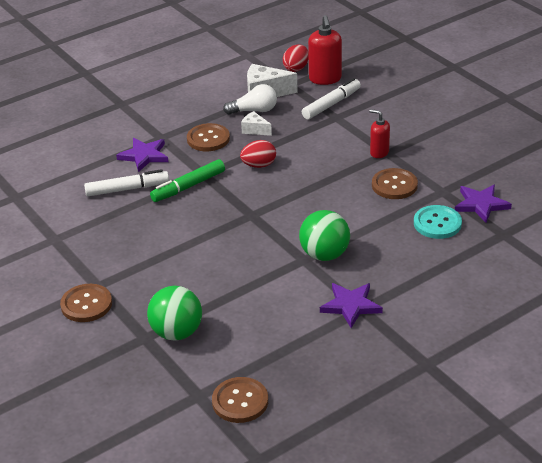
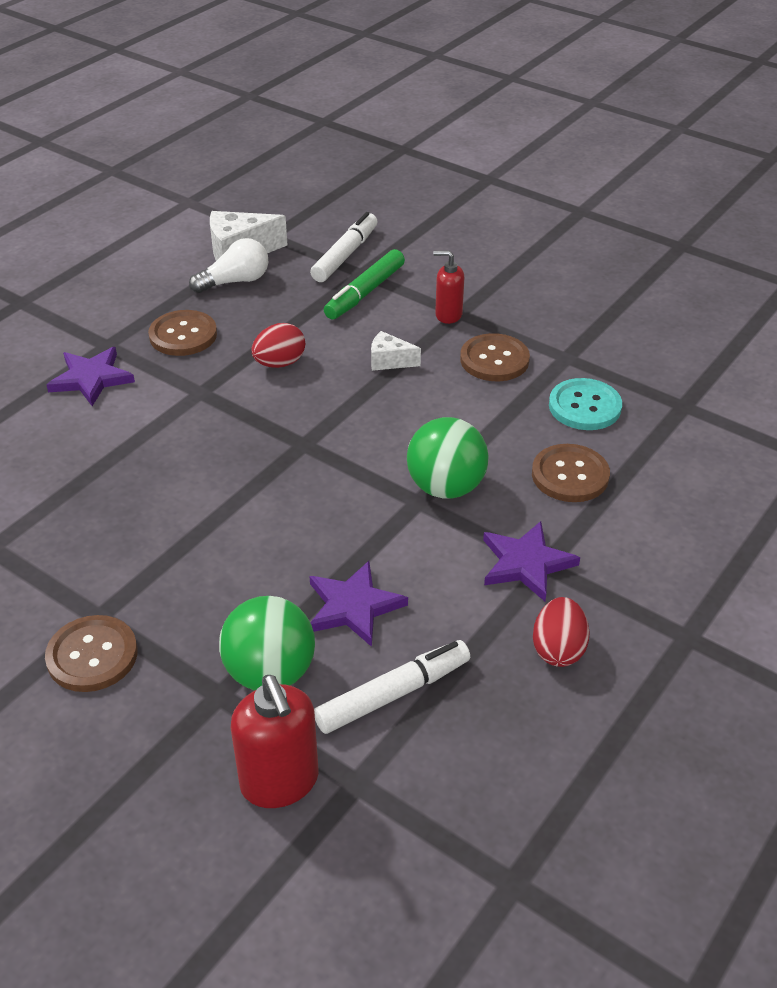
camera: 20 degrees left, 5 degrees up
white marker [84,169,169,196] -> white marker moved to [314,640,470,734]
green marker [150,159,225,202] -> green marker moved to [324,249,405,320]
brown button [212,377,268,423] -> brown button moved to [532,444,610,502]
white cheese [241,111,272,136] -> white cheese moved to [371,331,421,371]
red egg [283,44,309,72] -> red egg moved to [533,597,590,667]
red soap dispenser [308,15,342,85] -> red soap dispenser moved to [231,675,319,808]
purple star [455,185,512,223] -> purple star moved to [309,561,408,647]

